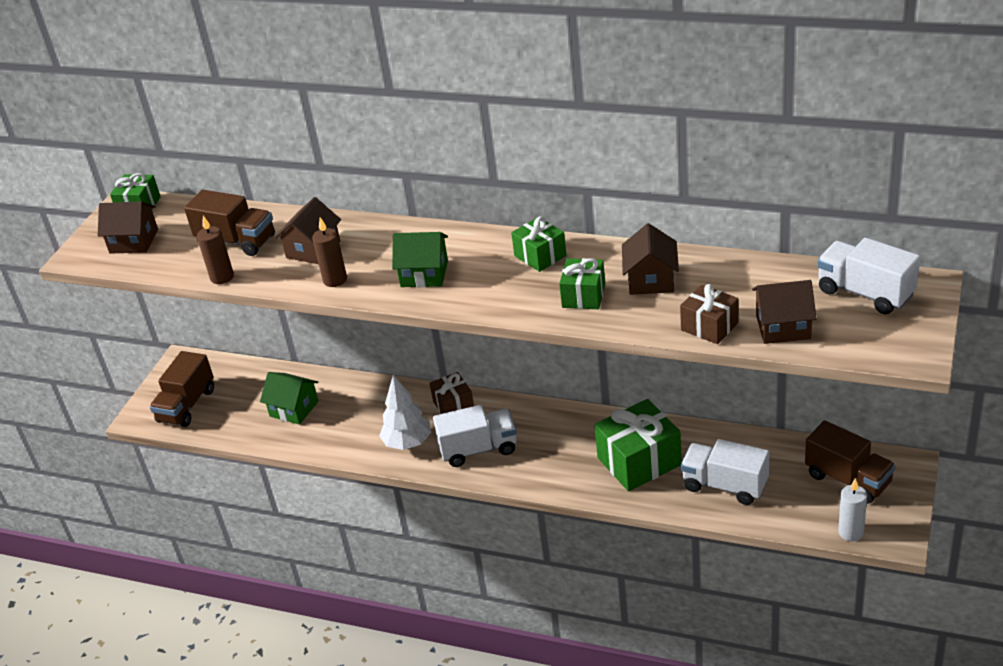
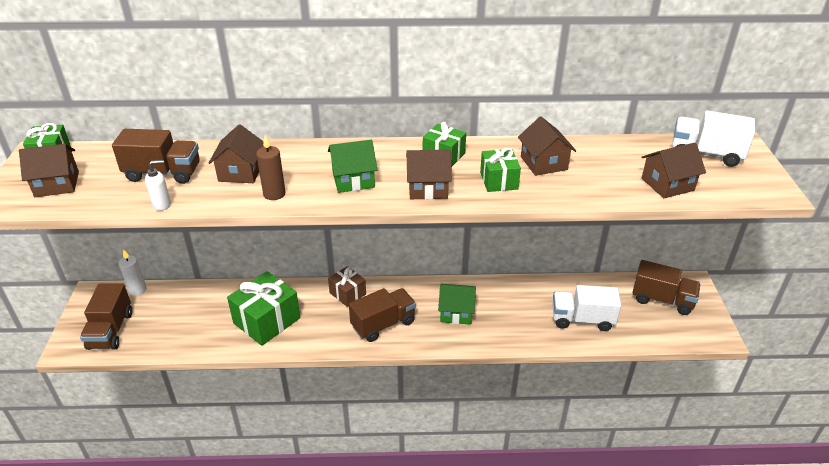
camera: 25 degrees left, 0 degrees up
brown candle [197,216,234,284] -> white soap dispenser [145,160,171,211]
green house [260,372,319,425] -> green house moved to [438,284,476,325]
white tree [379,375,431,450] -> none
white truck [433,405,517,467] -> brown truck [349,288,416,342]
green gift [594,399,682,491] -> green gift moved to [227,271,300,346]
brown gift [680,284,738,344] -> none
white candle [838,478,867,541] -> white candle moved to [119,249,147,296]
none -> brown house [406,150,452,200]

